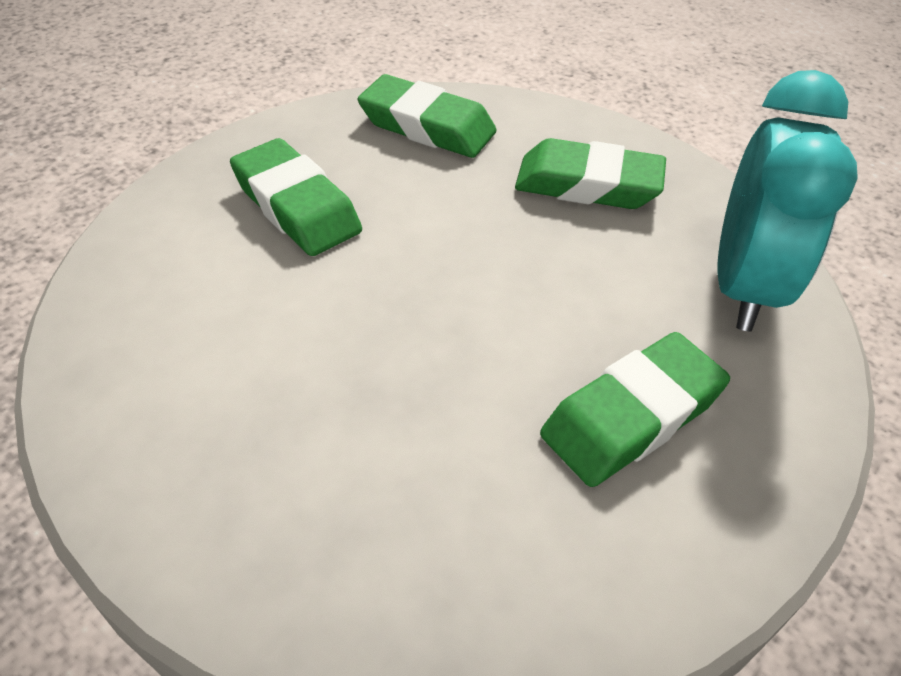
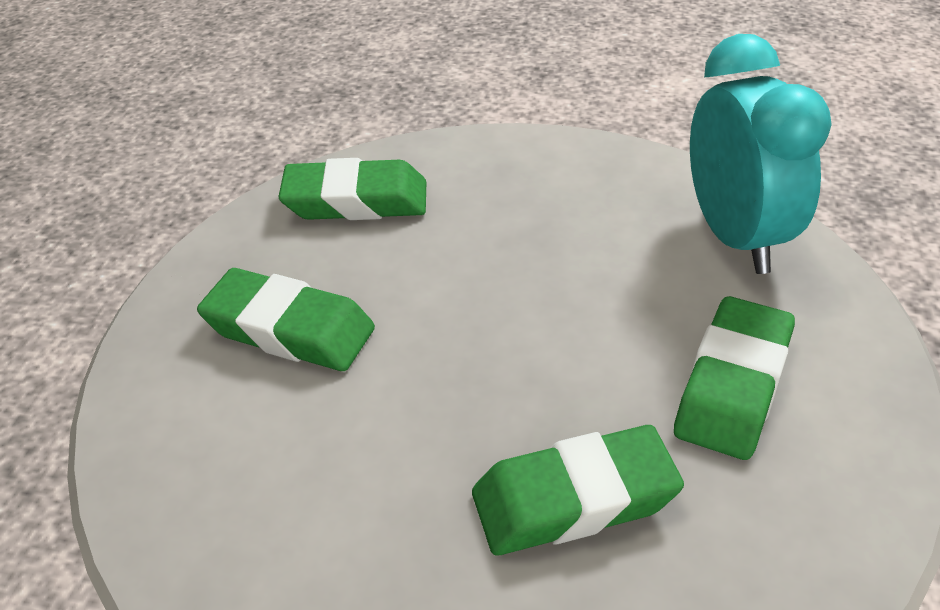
camera: 25 degrees left, 5 degrees down
green eraser [515,138,666,209] -> green eraser moved to [472,425,684,555]

